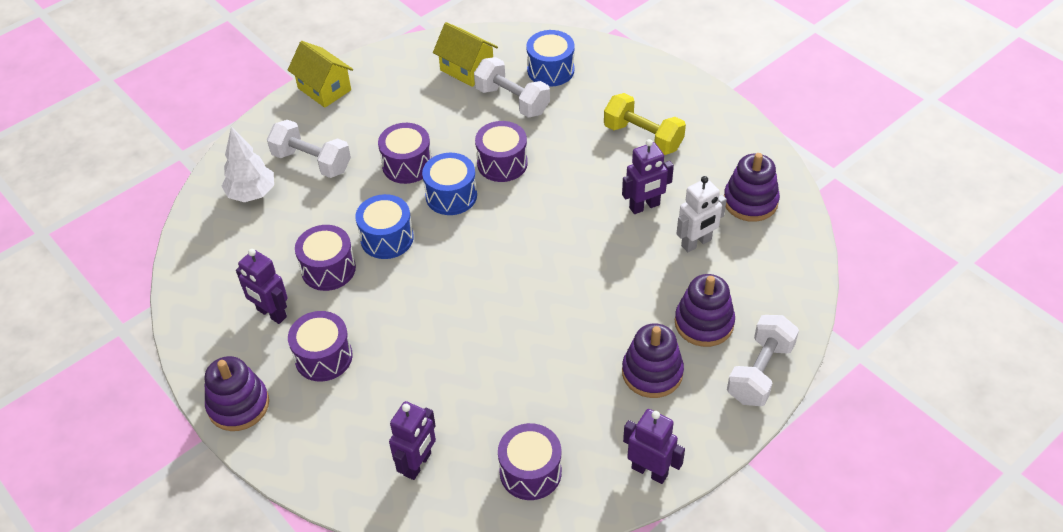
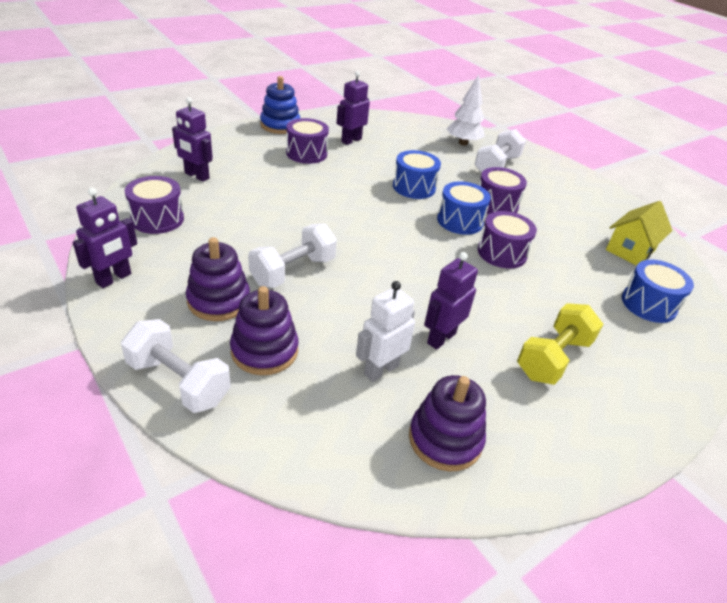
camera: 90 degrees right, 10 degrees down
purple stacking toy [205,356,269,431] -> blue stacking toy [260,76,300,134]
yellow house [288,41,353,108] -> none
purple drum [295,225,356,291] -> none
white dumbbell [474,57,550,118] -> white dumbbell moved to [248,224,337,288]
purple robot [622,139,674,214] -> purple robot turned 60 degrees clockwise [424,252,478,350]
white robot [676,176,727,252] -> white robot turned 75 degrees clockwise [356,281,415,382]

